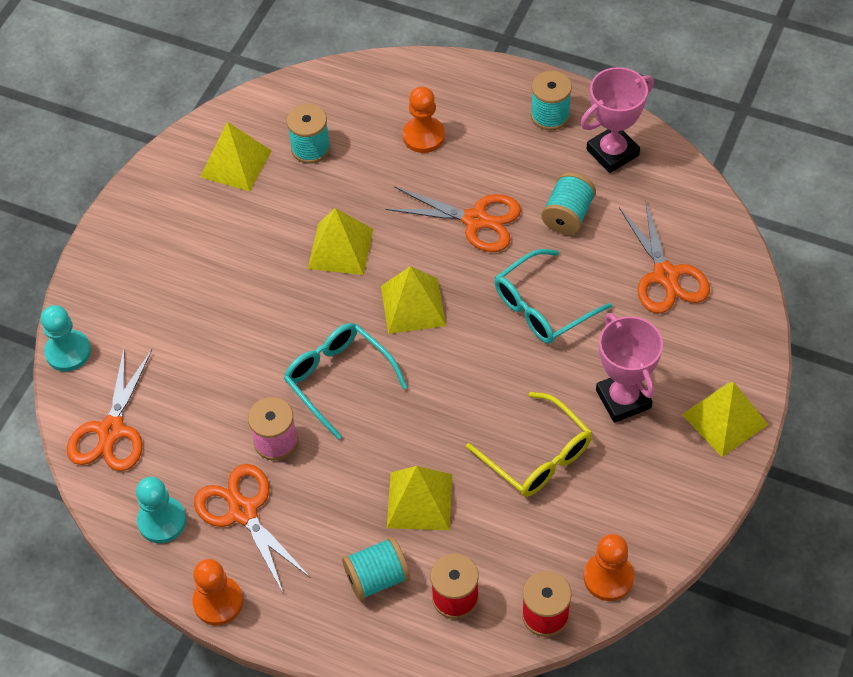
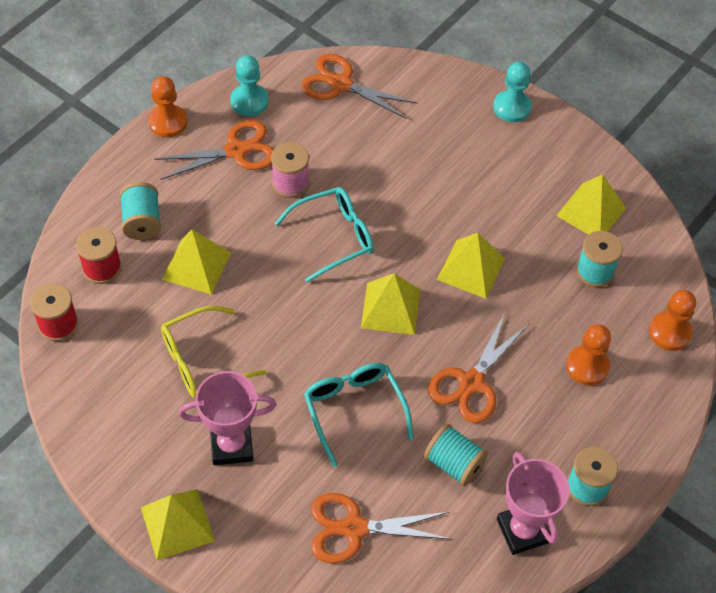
camera: 100 degrees right, 0 degrees up
turquoise pawn [41,305,91,372] -> turquoise pawn moved to [493,62,532,122]
orange pawn [584,534,634,601] -> orange pawn moved to [649,290,696,351]

